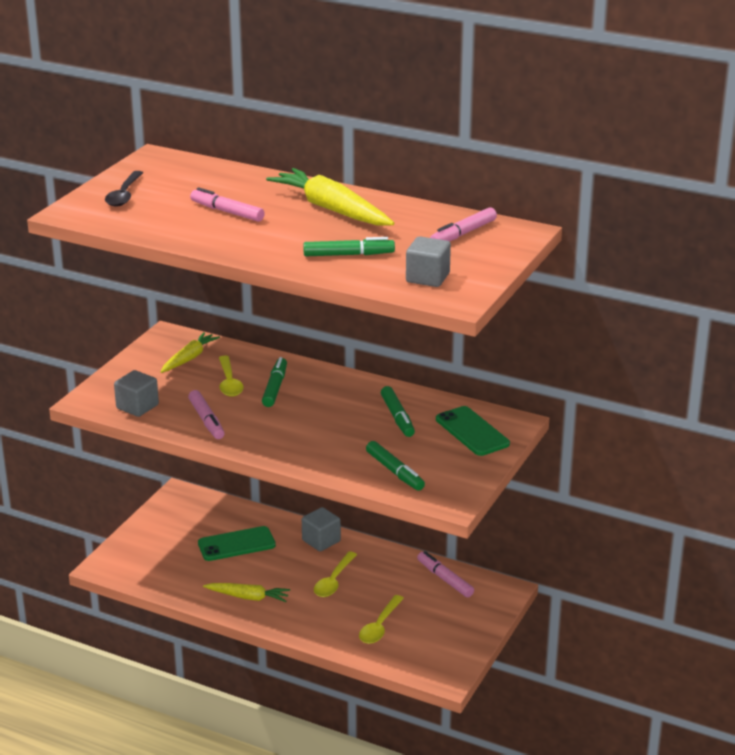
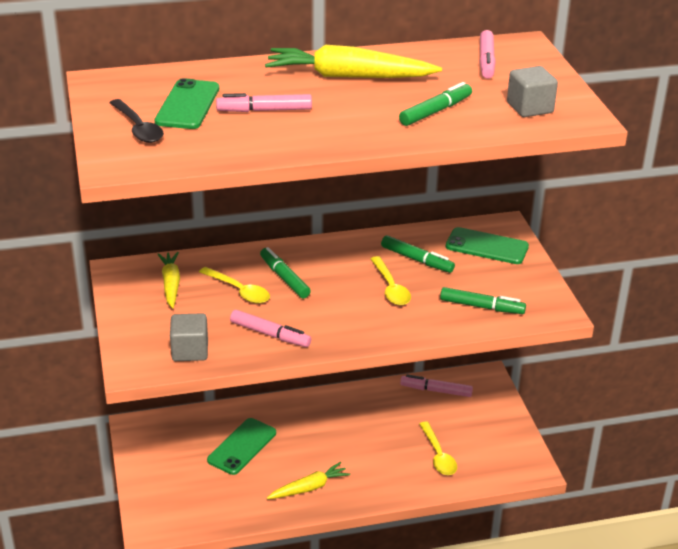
camera: 40 degrees left, 5 degrees up
grey cube [302,507,341,551] -> none
yellow spoon [314,552,357,597] -> yellow spoon moved to [371,256,411,305]
none -> green phone [155,78,219,129]

